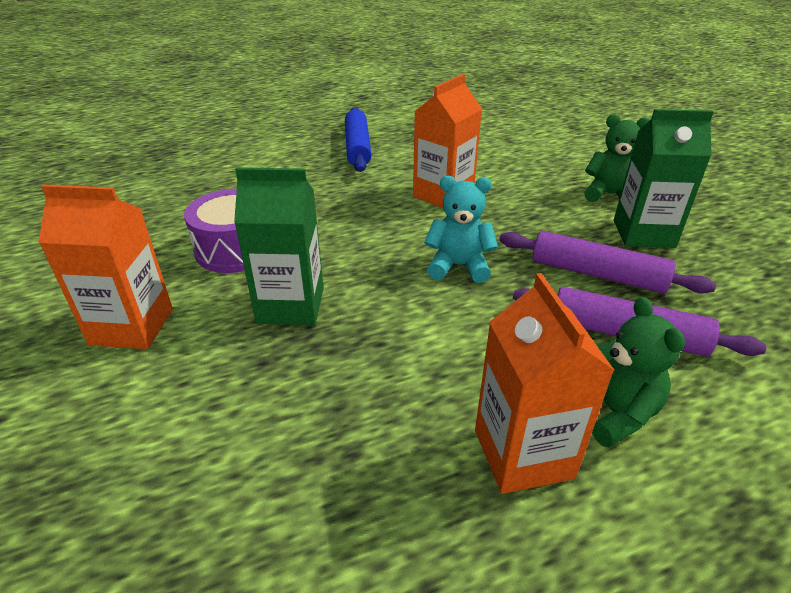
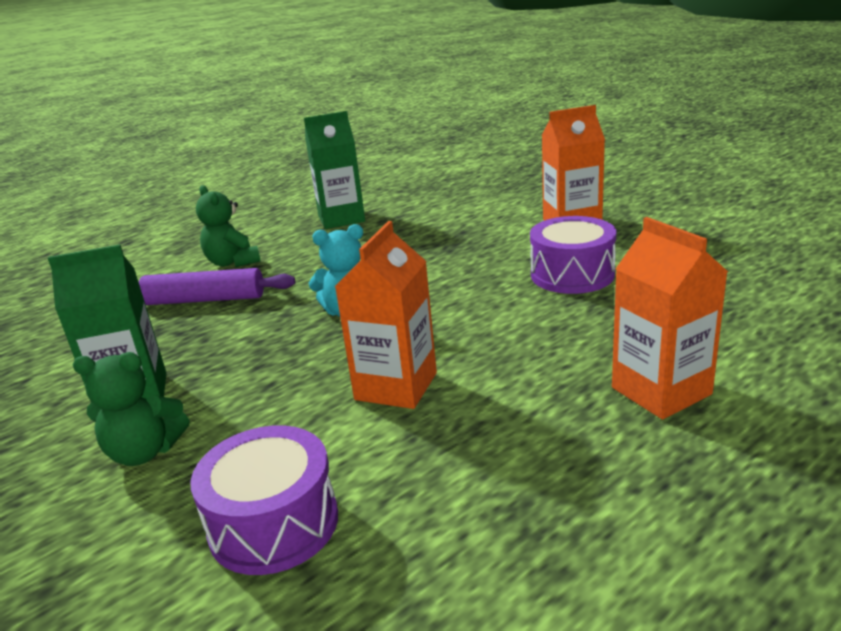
camera: 165 degrees right, 10 degrees down
green carton [234,168,324,325] -> green carton moved to [304,111,365,229]
blue rolling pin [345,107,372,172] -> none
orange carton [475,273,615,494] -> orange carton moved to [612,217,728,420]
purple rolling pin [499,231,716,294] -> none
none -> purple drum [190,425,338,575]

